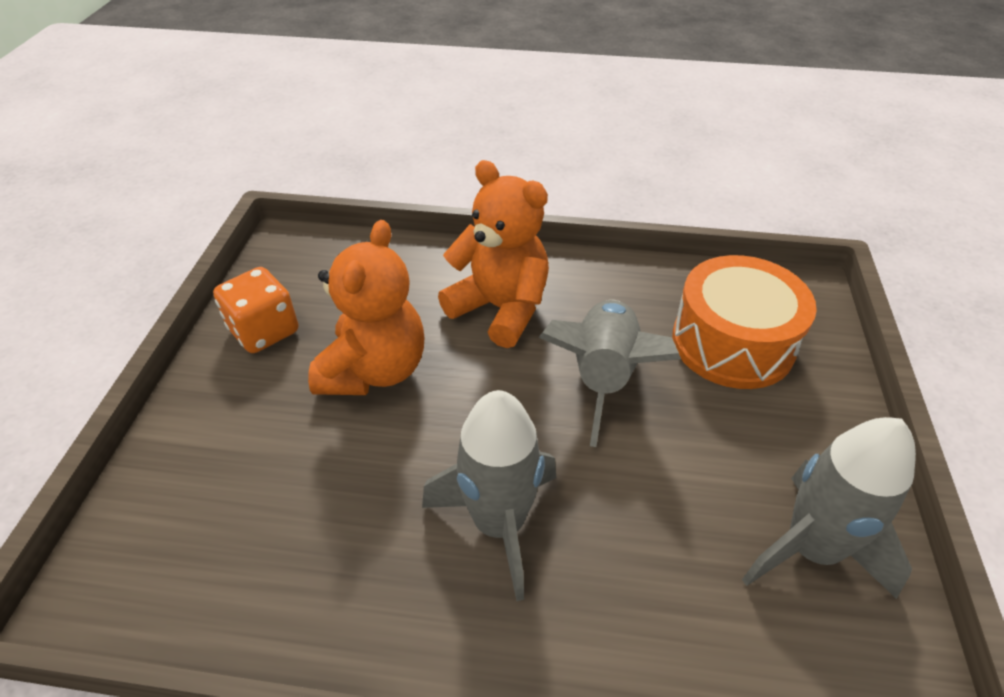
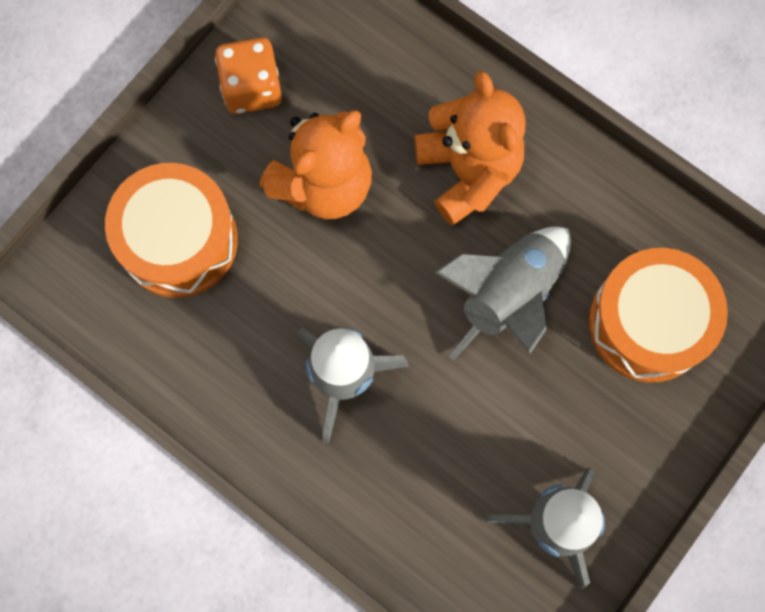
camera: 30 degrees right, 30 degrees up
none -> orange drum [105,163,238,298]

